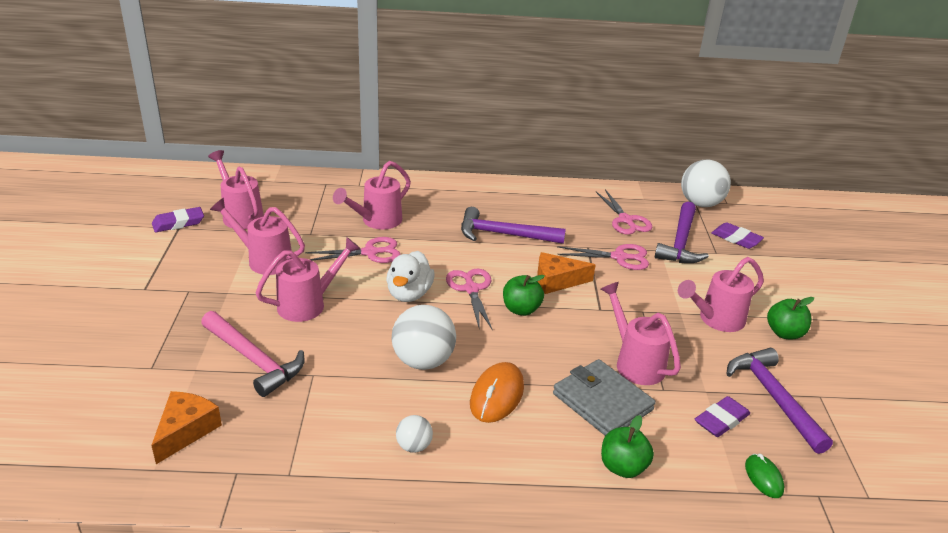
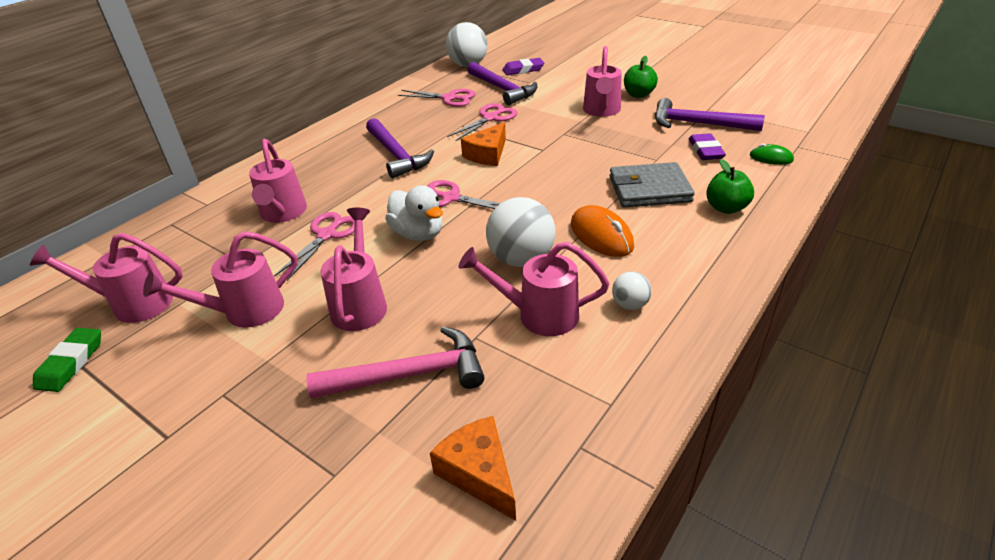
camera: 50 degrees left, 5 degrees up
purple eraser [152,207,204,232] -> green eraser [33,328,101,392]
purple hammer [461,207,566,244] -> purple hammer turned 75 degrees counterclockwise [366,118,434,178]
green apple [503,275,545,316] -> none
pink watering can [601,282,681,385] -> pink watering can moved to [458,242,609,336]

